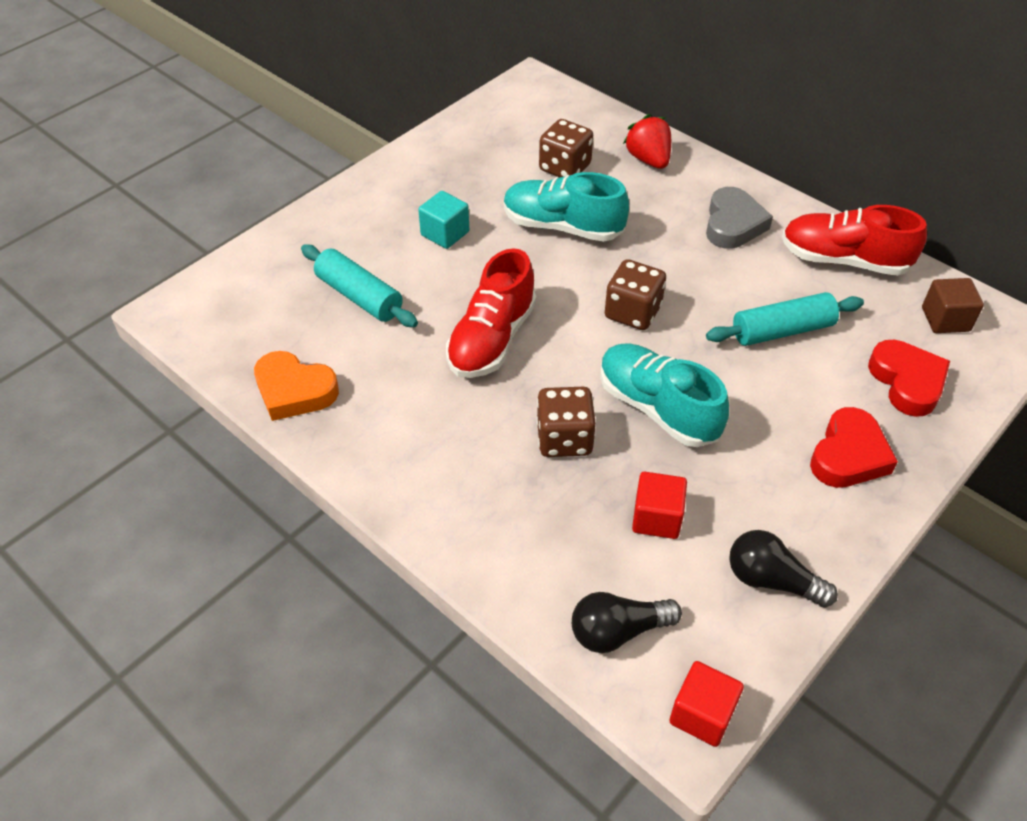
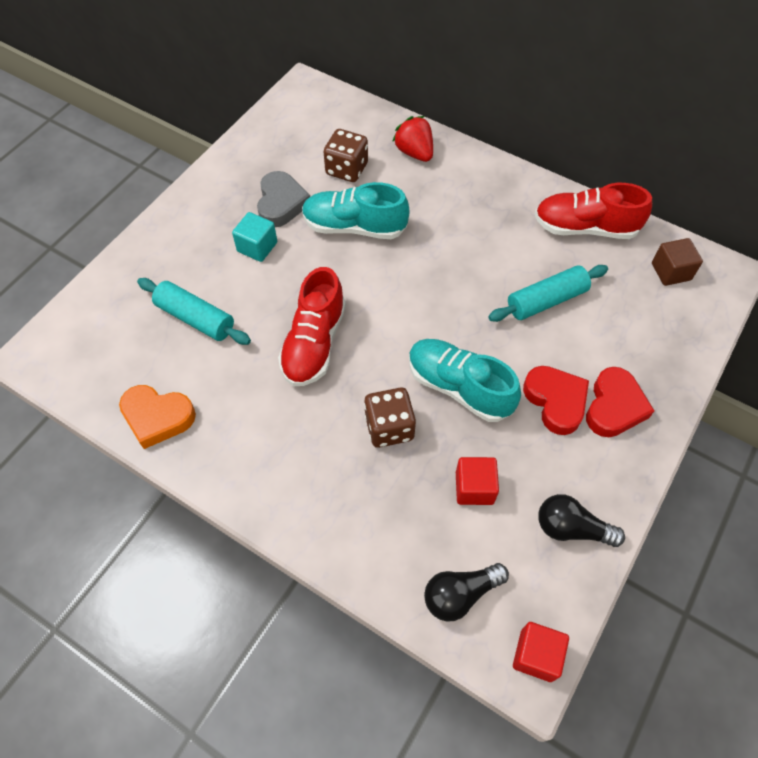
camera: 10 degrees left, 10 degrees up
brown dice [605,259,666,330] -> none
grey heart [706,187,773,249] -> grey heart moved to [257,171,310,227]
red heart [868,340,950,417] -> red heart moved to [523,366,589,435]

